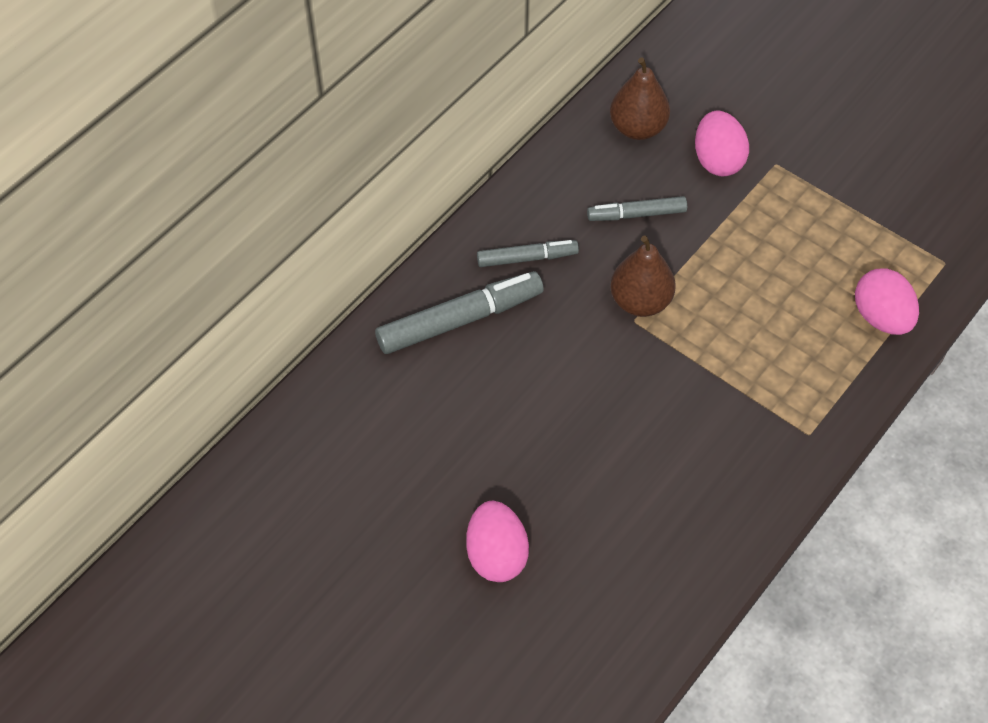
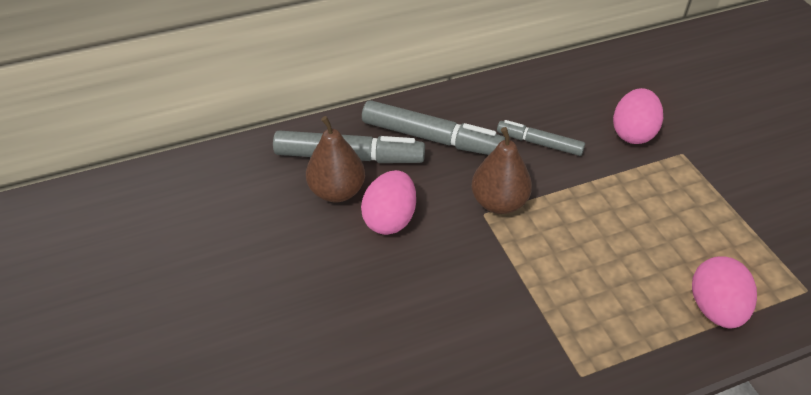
camera: 30 degrees right, 10 degrees down
pink egg [466,501,529,582] -> pink egg moved to [361,170,416,235]
grey marker [477,240,579,267] -> grey marker [362,100,505,155], size x1.68
brown pear [610,58,670,140] -> brown pear moved to [306,116,365,202]

